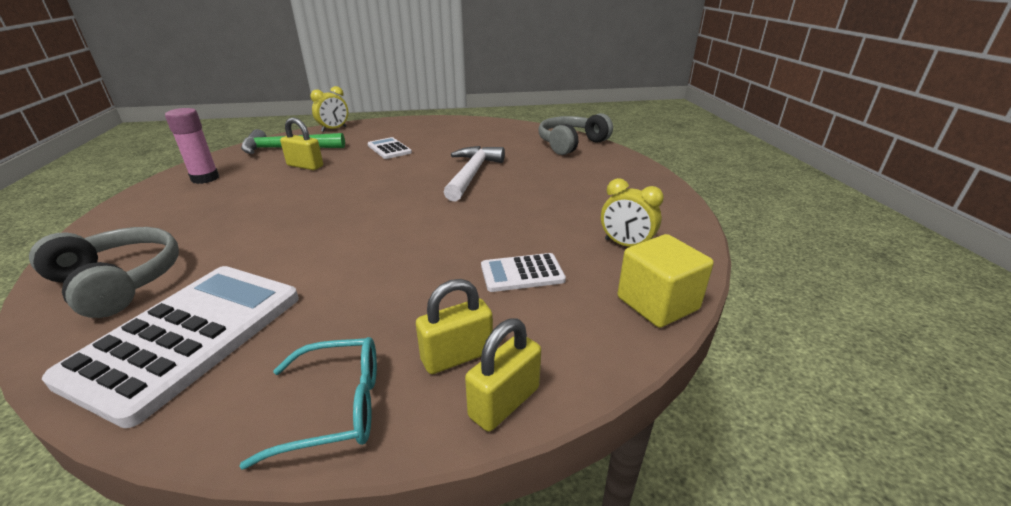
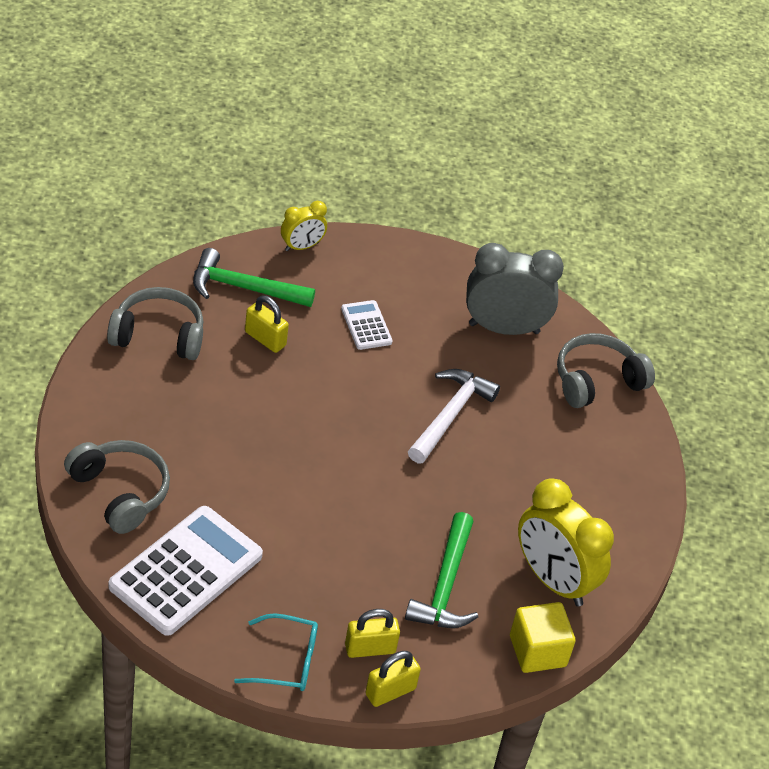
camera: 10 degrees right, 15 degrees up
pink glue stick [165,108,219,184] -> grey headphones [107,287,203,360]
white calculator [481,253,566,292] -> green hammer [405,512,478,628]
yellow clock [601,178,664,247] -> yellow clock [518,478,614,606], size x1.90
none -> grey clock [466,243,564,335]

